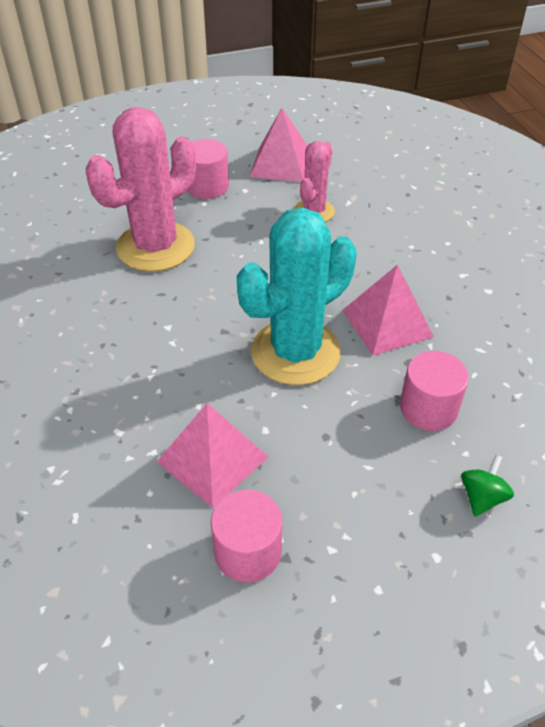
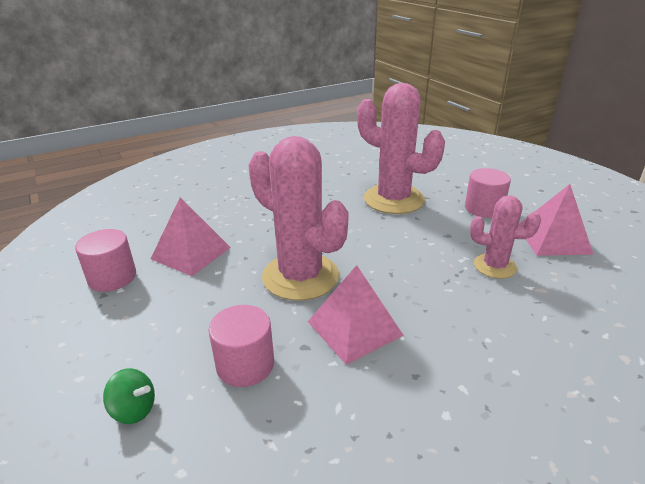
camera: 80 degrees right, 15 degrees down
turquoise cactus [237,207,357,385] -> pink cactus [248,136,349,301]

